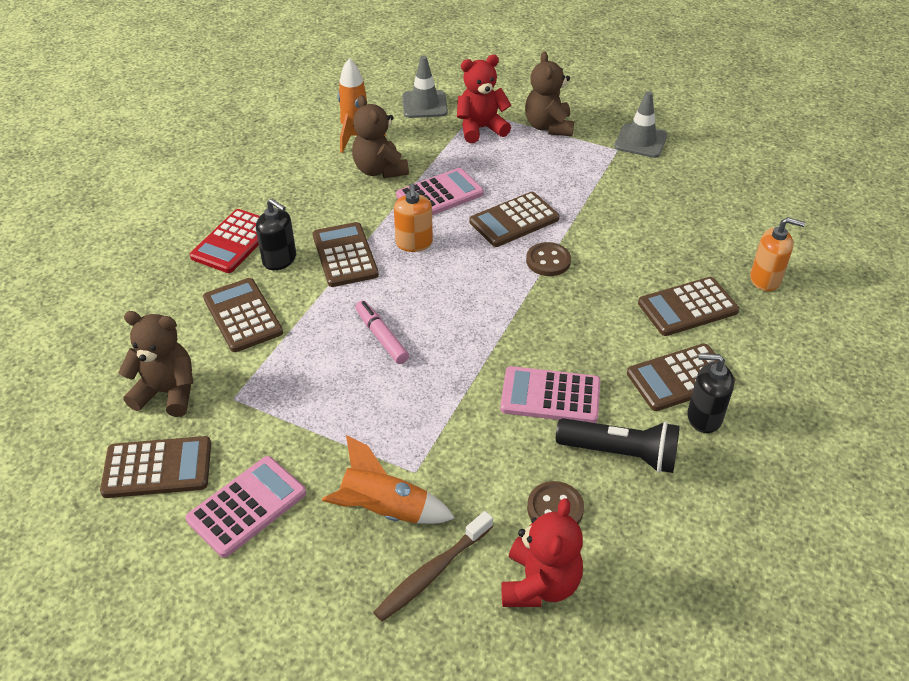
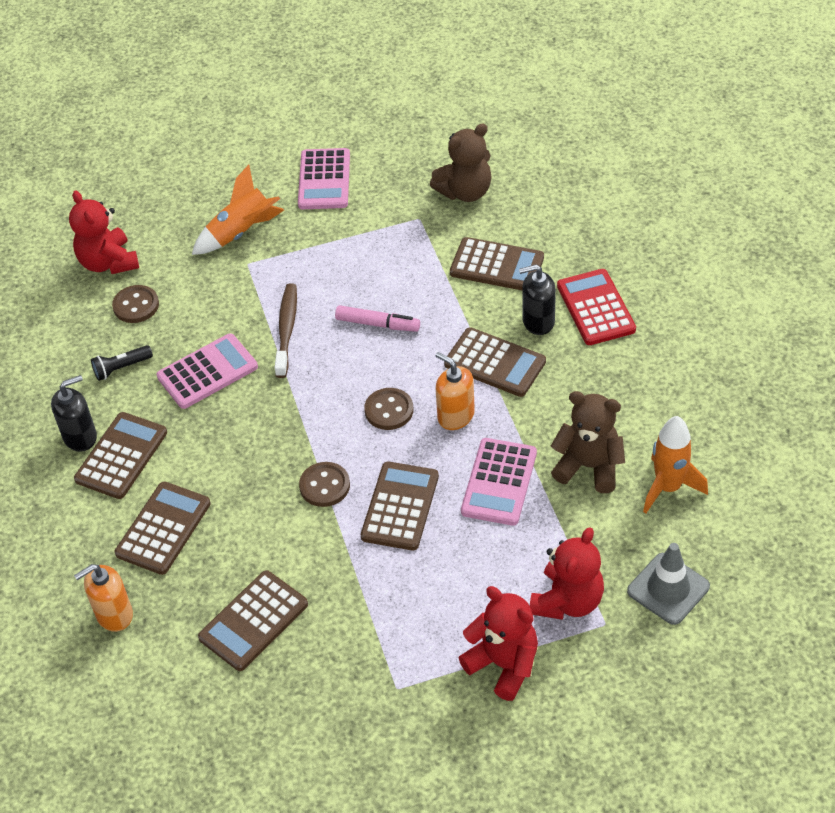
camera: 140 degrees right, 5 degrees up
brown calculator [100,436,211,498] -> brown calculator moved to [198,570,308,671]
brown toothbrush [373,511,493,622] -> brown toothbrush moved to [275,283,297,378]
brown teddy bear [525,51,574,136] -> red teddy bear [459,586,538,701]
black flashlight [556,418,680,473] -> black flashlight [91,345,153,381], size x0.57
grey traffic cone [614,91,667,158] -> none
none -> brown button [364,388,413,430]

